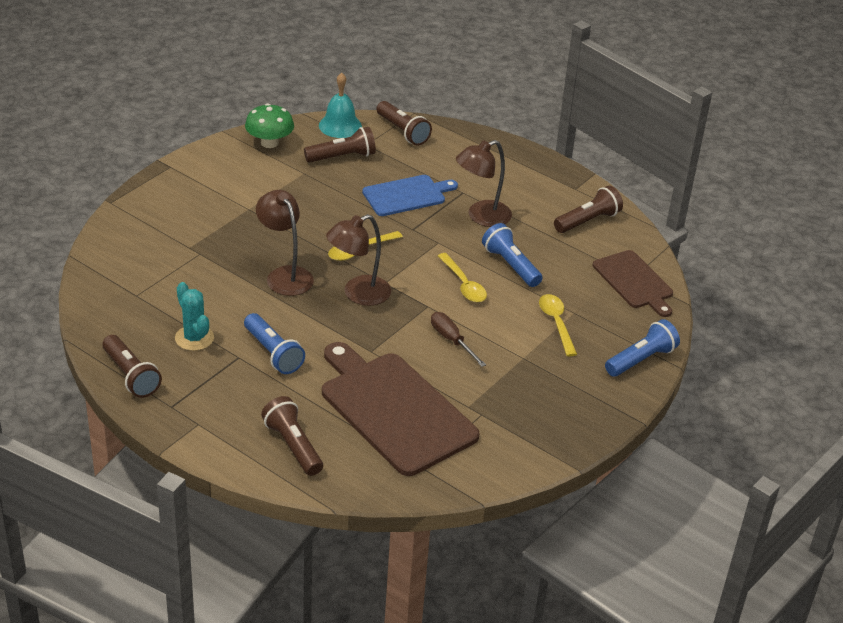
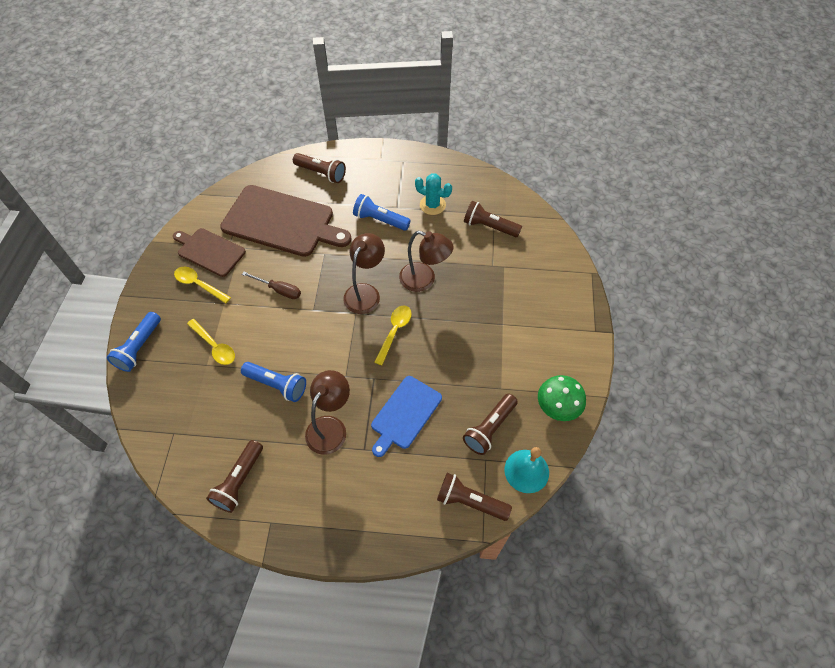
camera: 150 degrees right, 20 degrees up
brown flashlight [102,335,162,398] -> brown flashlight moved to [464,201,522,237]
yellow spoon [438,253,487,302] -> yellow spoon moved to [174,267,231,304]
brown cutting board [593,250,673,317] -> brown cutting board moved to [173,228,246,277]

